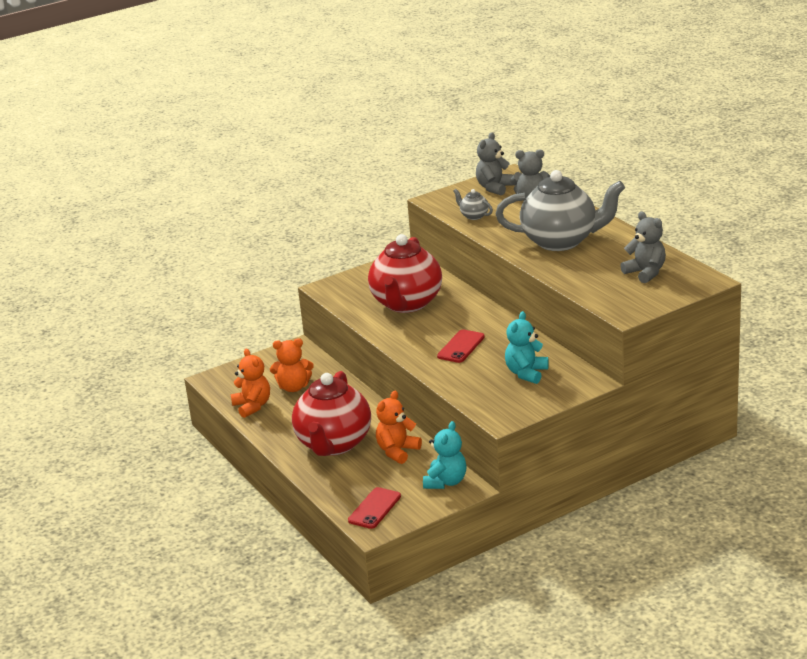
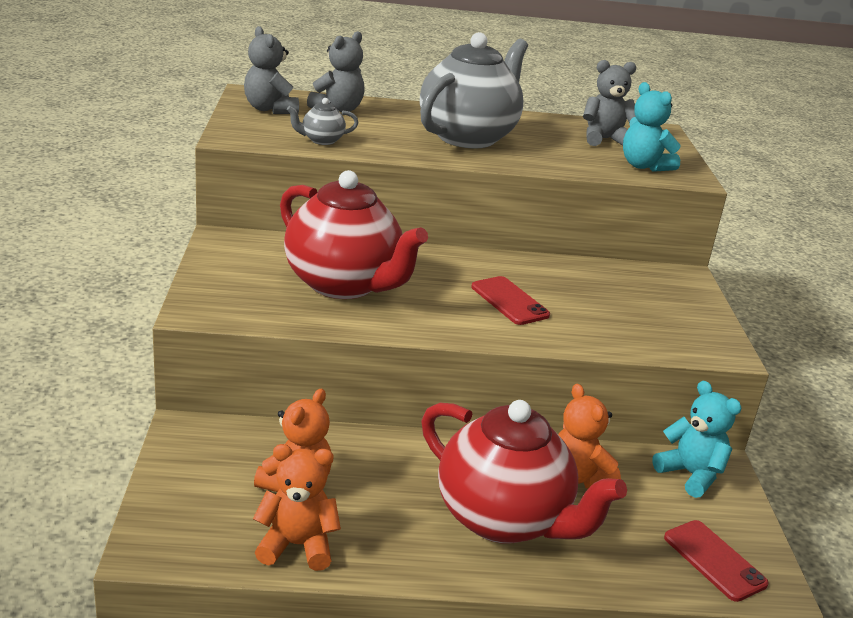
camera: 65 degrees left, 0 degrees up
turquoise teddy bear [505,311,549,384] -> turquoise teddy bear moved to [623,82,681,172]

